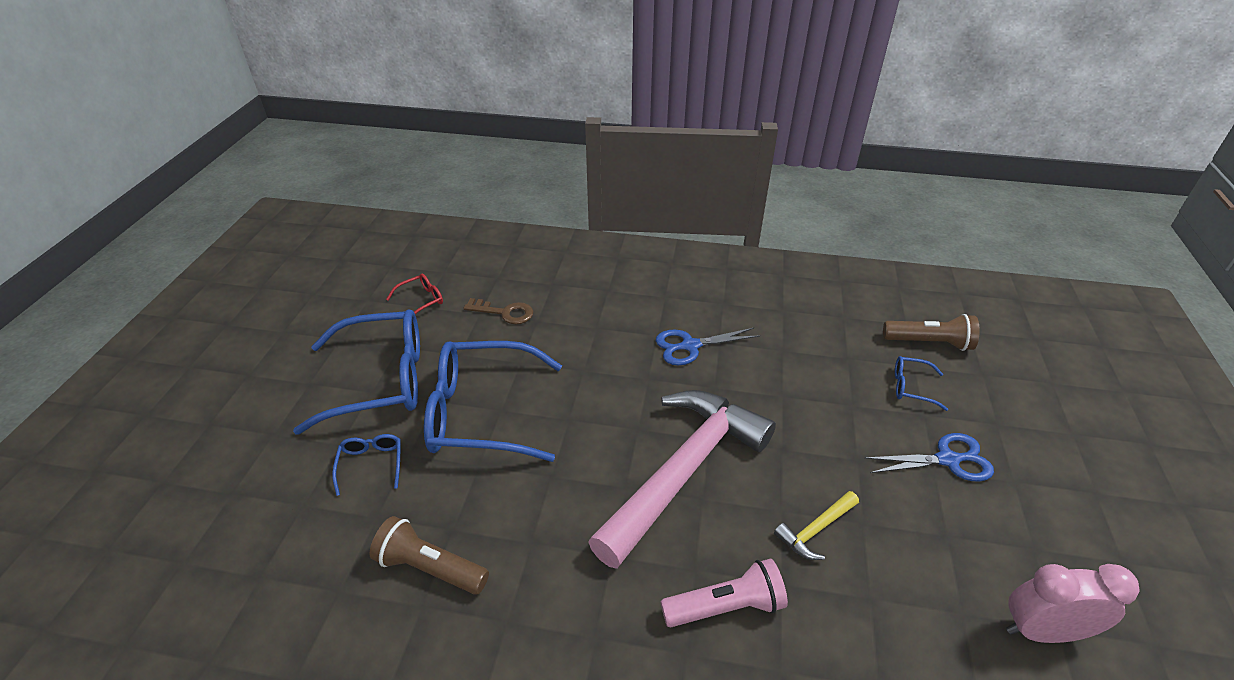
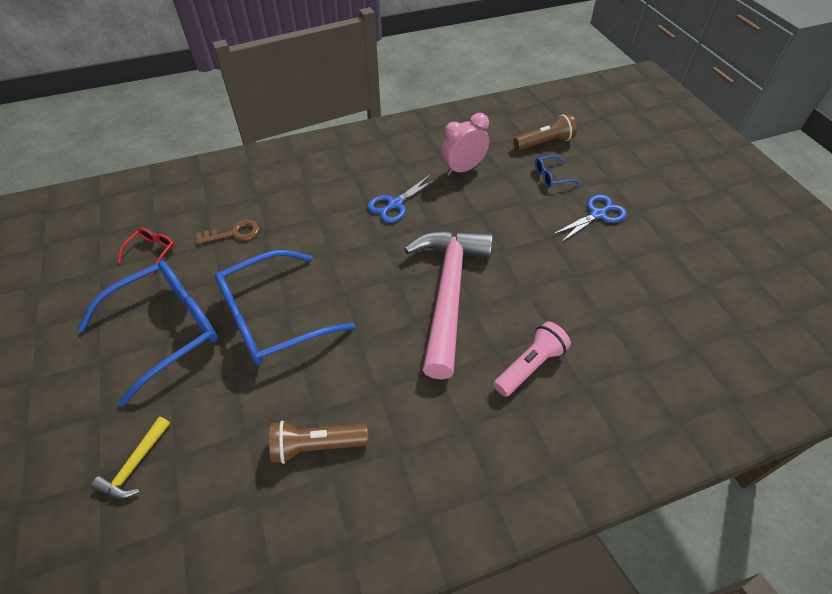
camera: 30 degrees left, 10 degrees up
blue glasses [332,434,401,496] -> none
yellow hammer [774,491,859,560] -> yellow hammer moved to [91,417,170,499]
pink clock [1006,564,1140,643] -> pink clock moved to [441,113,489,176]

